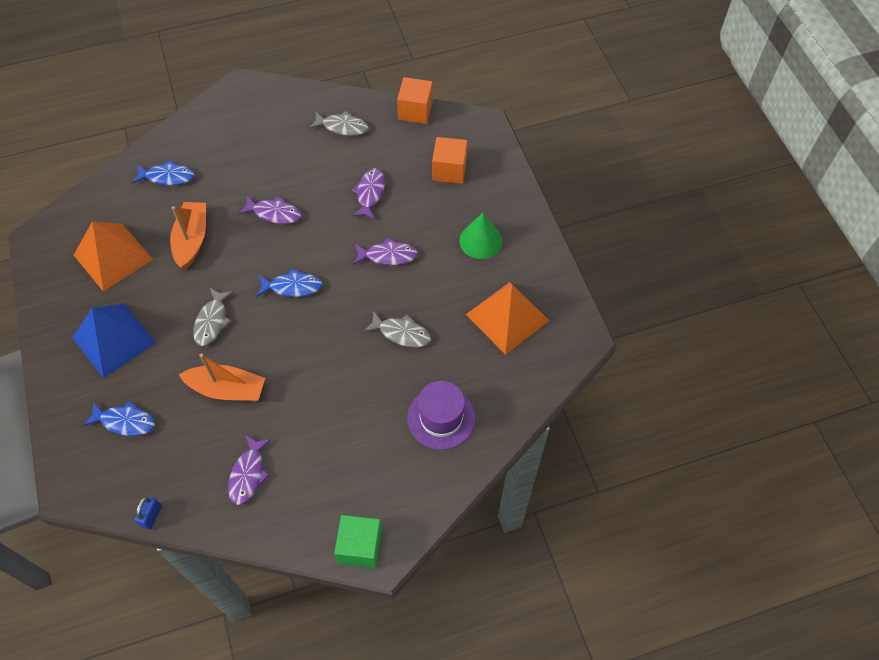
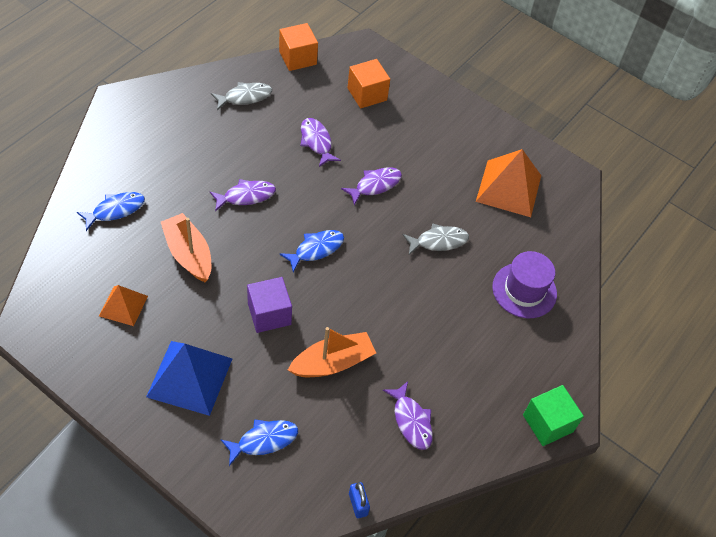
camera: 40 degrees left, 5 degrees down
orange pyramid [74,221,153,292] -> orange pyramid [99,285,148,326], size x0.58
grey fish [193,288,233,346] -> purple cube [247,277,292,333]
green cone [459,213,502,259] -> none

